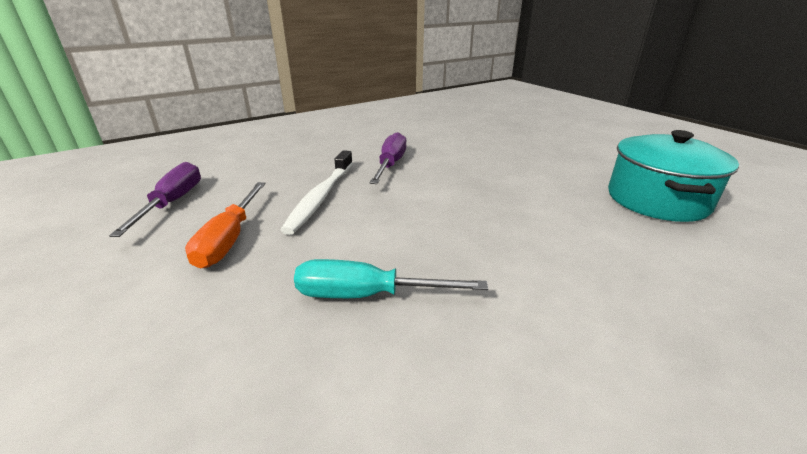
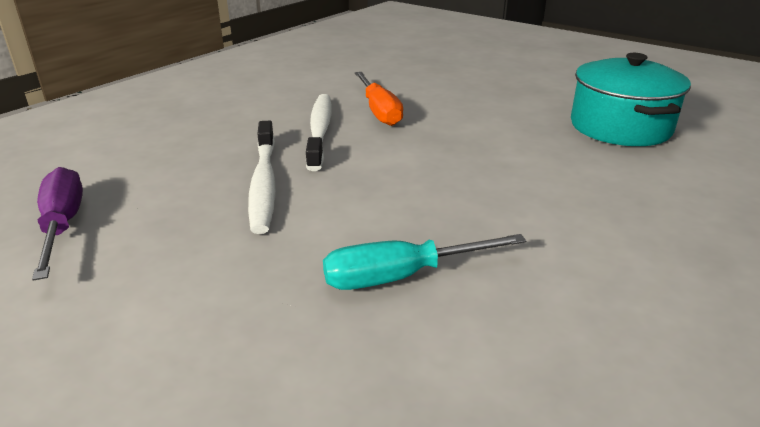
camera: 20 degrees left, 0 degrees up
orange screwdriver [185,182,266,268] -> orange screwdriver moved to [355,72,403,126]
purple screwdriver [369,132,406,184] -> white toothbrush [306,94,332,171]

